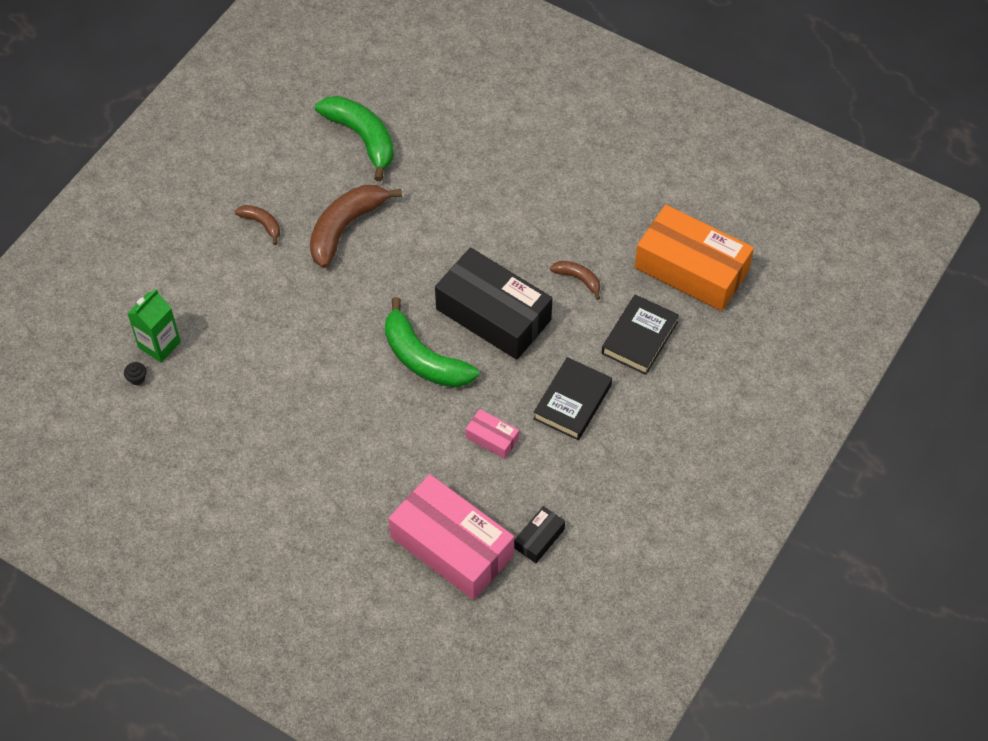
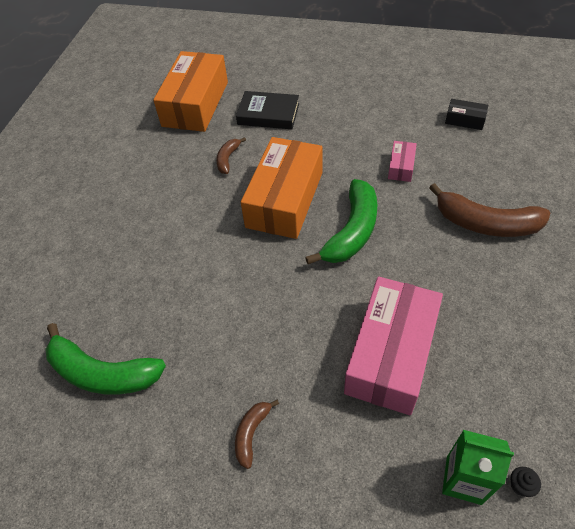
camera: 105 degrees left, 5 degrees down
brown banana [310,185,402,268] -> brown banana moved to [429,183,550,237]
green banana [315,96,394,182] -> green banana turned 105 degrees counterclockwise [45,323,166,395]
pink box [389,474,514,600] -> pink box moved to [344,277,443,415]
black box [435,248,552,360] -> orange box [241,137,323,239]
black book [533,357,612,440] -> none

